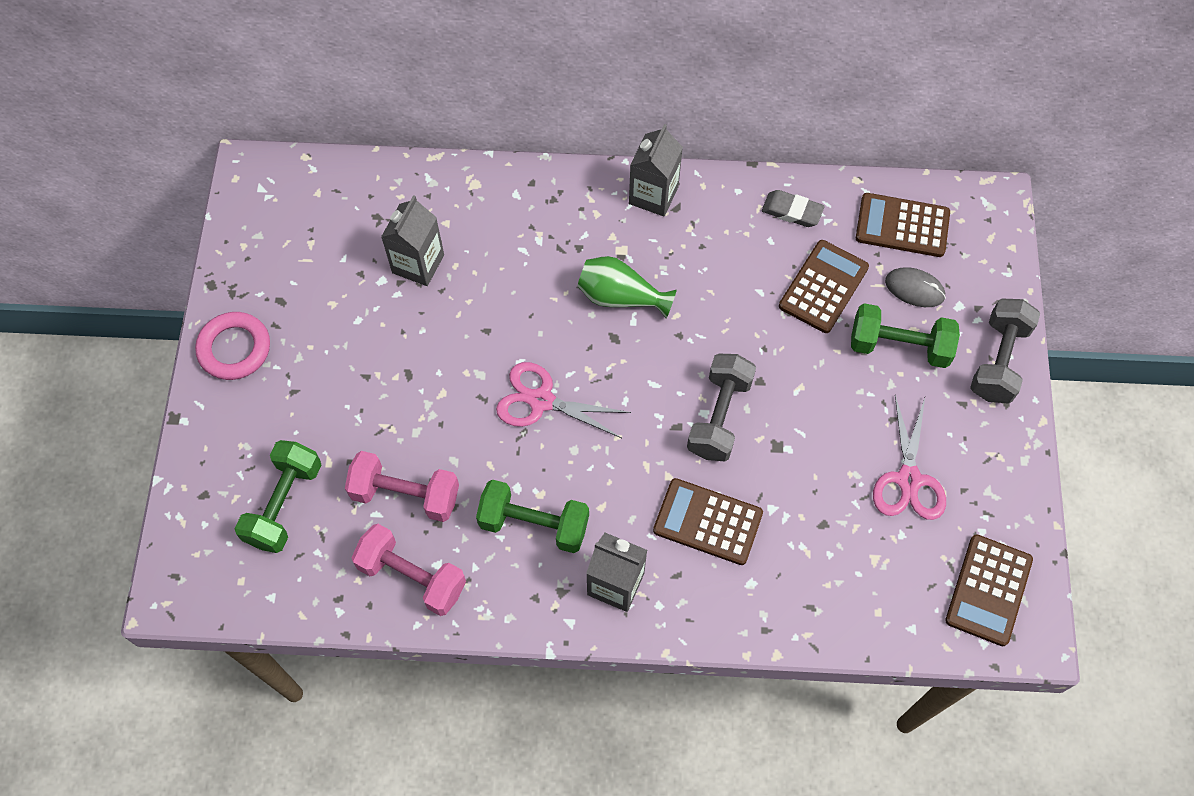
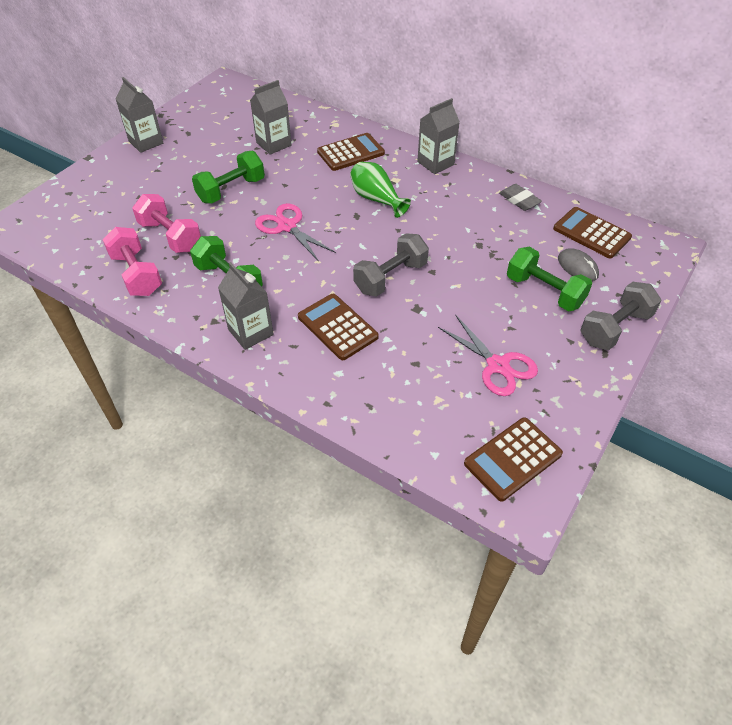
camera: 30 degrees right, 15 degrees down
pink ring [195,312,270,380] -> grey carton [115,77,163,153]
green dumbbell [234,440,321,553] -> green dumbbell moved to [192,151,265,204]
brown calculator [779,240,869,333] -> brown calculator moved to [317,133,385,171]
pink scissors [873,395,946,520] -> pink scissors turned 75 degrees counterclockwise [438,315,538,396]

